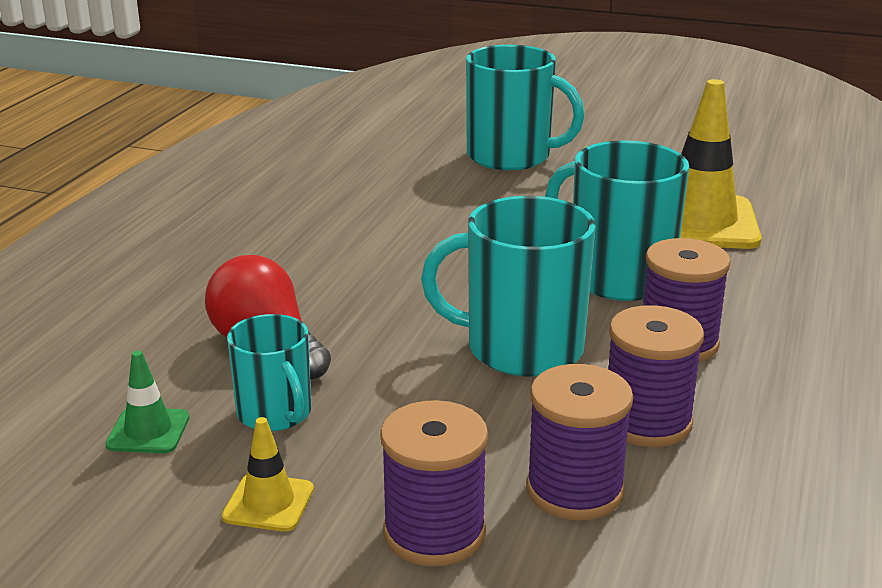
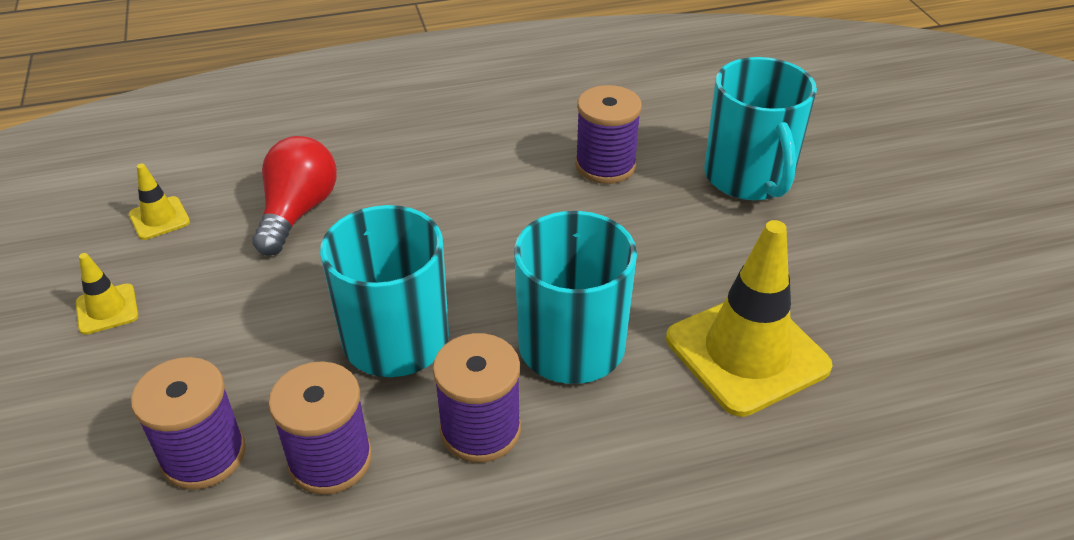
camera: 55 degrees right, 15 degrees up
green traffic cone [105,350,190,453] -> yellow traffic cone [129,164,190,240]
turquoise mug [227,314,312,431] -> none
purple spool [380,400,488,566] -> purple spool moved to [575,85,642,184]

